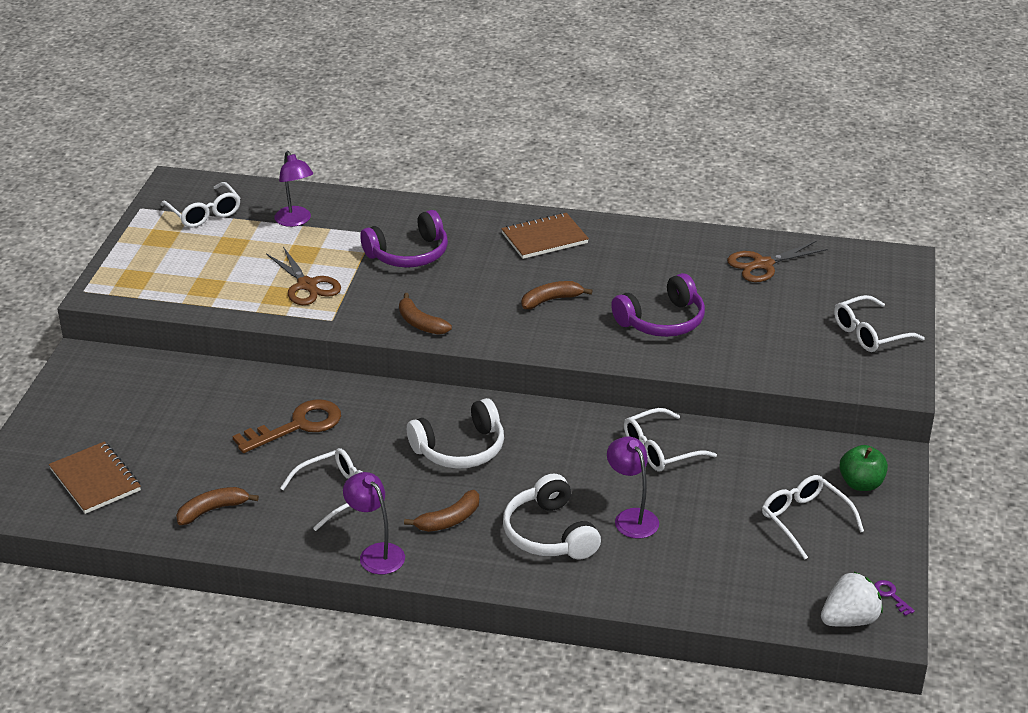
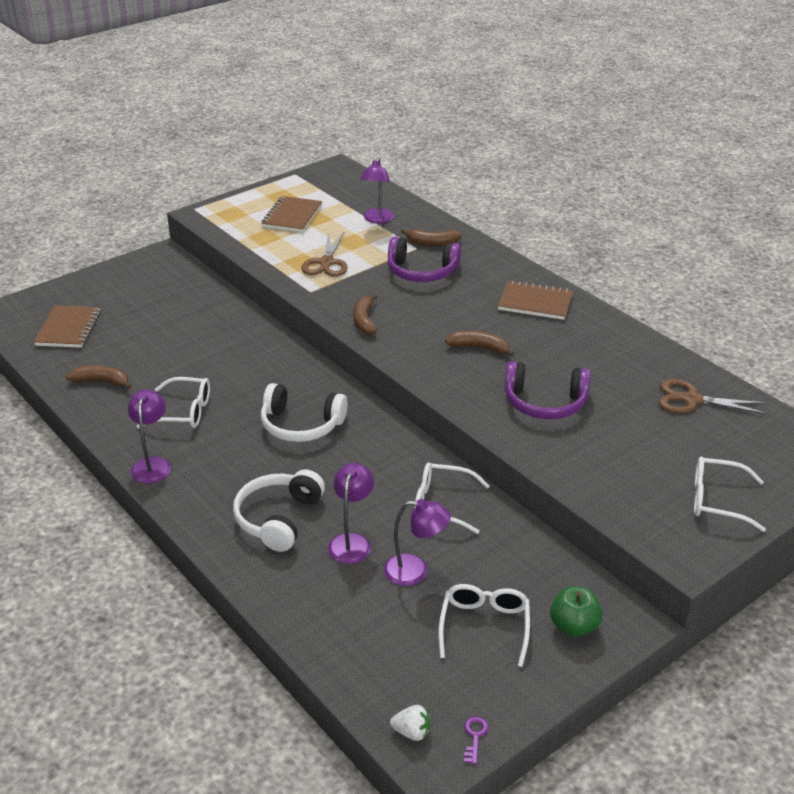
camera: 40 degrees right, 0 degrees up
white glasses [161,182,240,228] -> none
brown key [232,399,341,453] -> none
brown banana [404,490,479,532] -> brown banana moved to [401,229,462,246]
white strawberry [821,572,883,627] -> white strawberry [390,705,430,741], size x0.59
none -> brown notebook [261,196,322,232]
none -> purple lamp [384,499,451,586]

